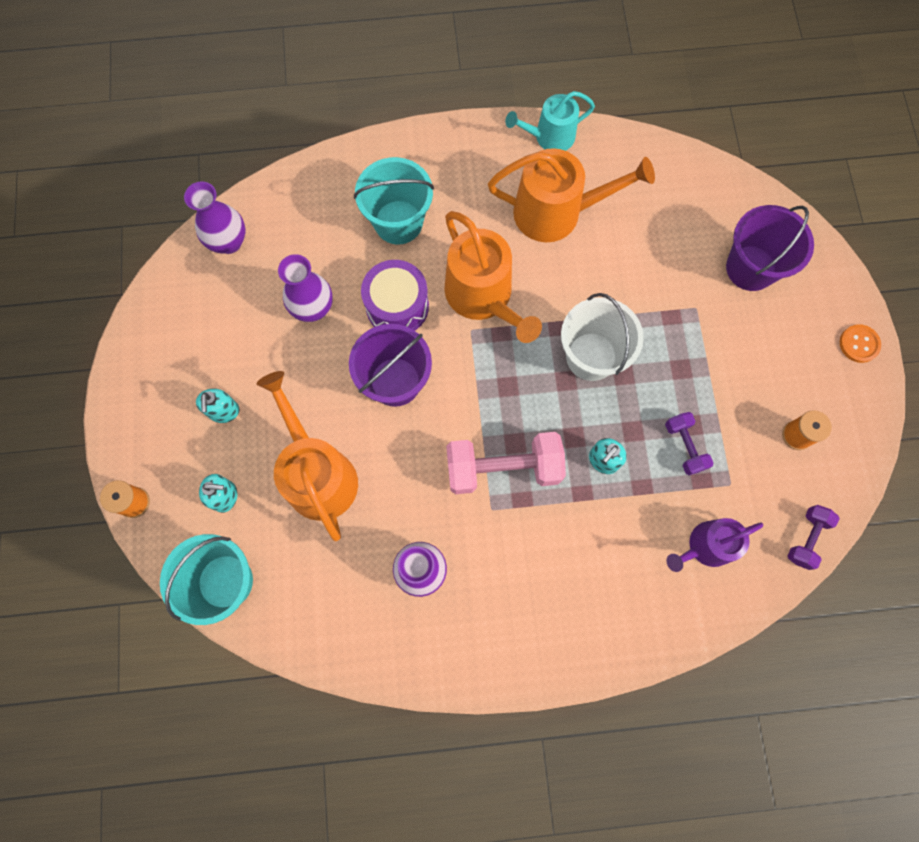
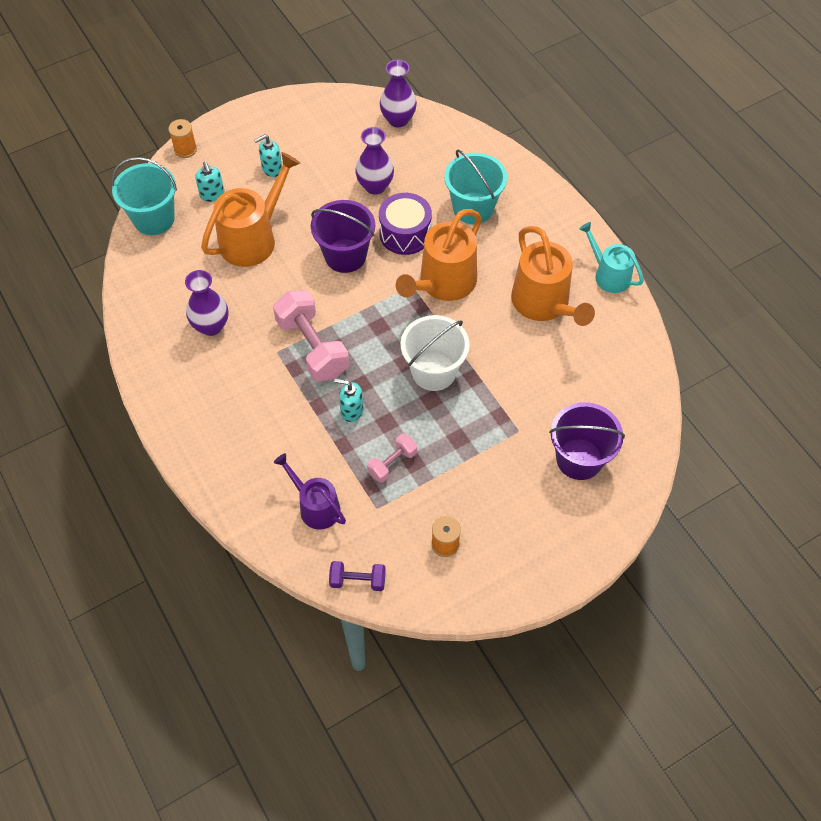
camera: 65 degrees right, 15 degrees down
purple dumbbell [665,412,714,475] -> pink dumbbell [367,434,417,483]
orange button [840,324,881,363] -> none

